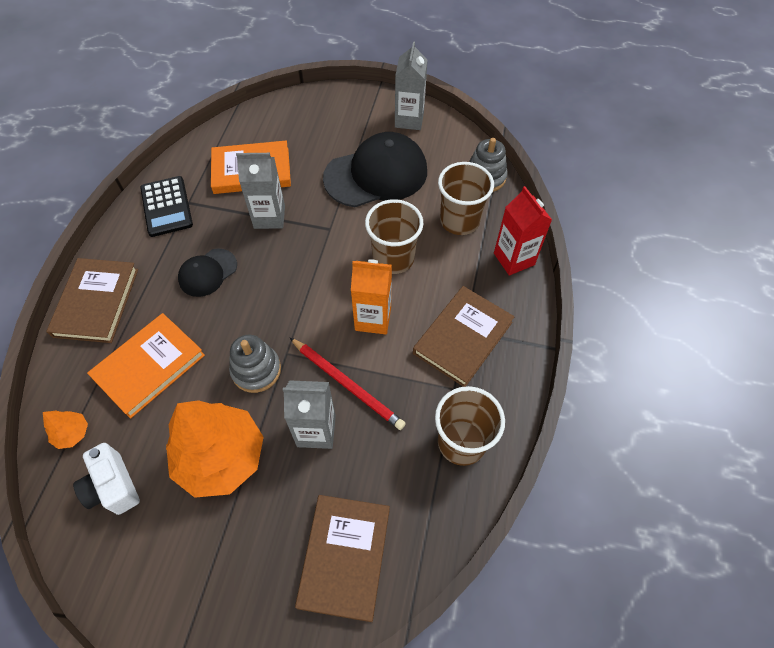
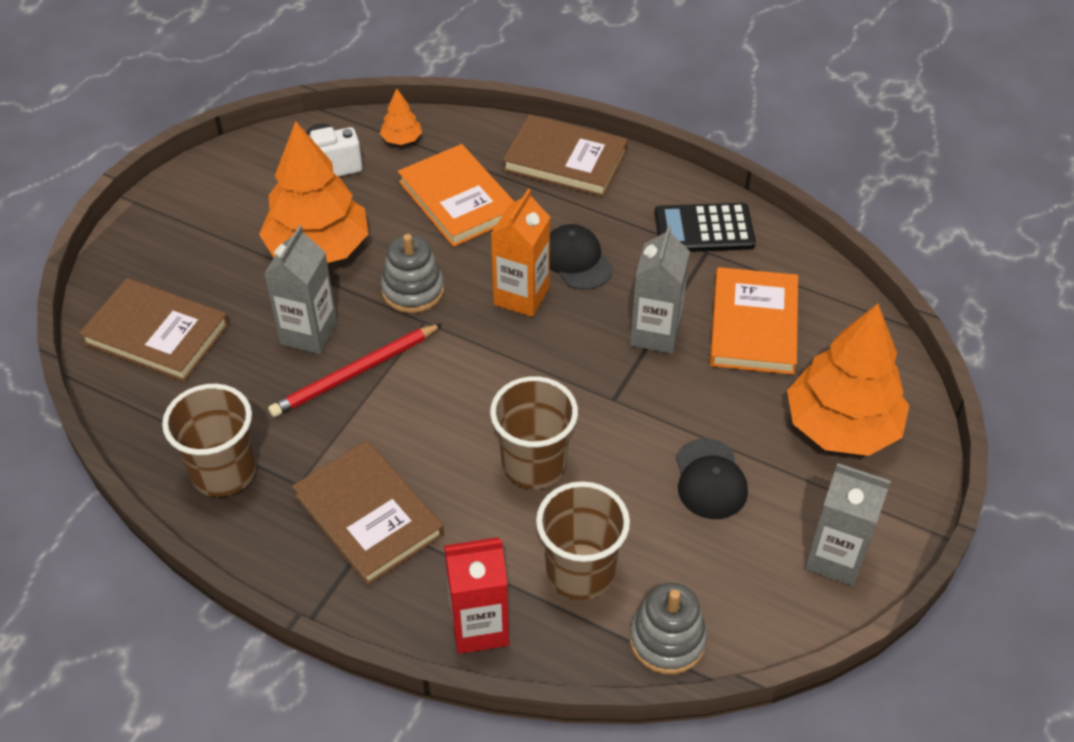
camera: 105 degrees right, 10 degrees down
black cap [323,132,427,207] -> black cap [676,439,748,519], size x0.53
orange carton [351,259,392,334] -> orange carton moved to [491,189,550,317]
none -> orange tree [787,303,909,456]

